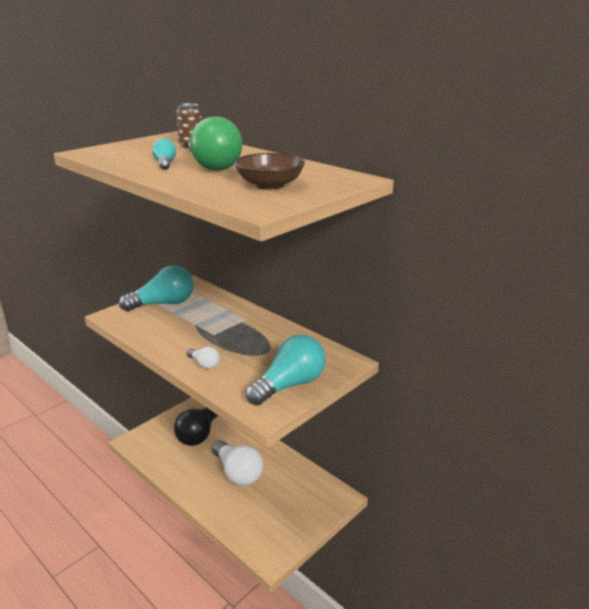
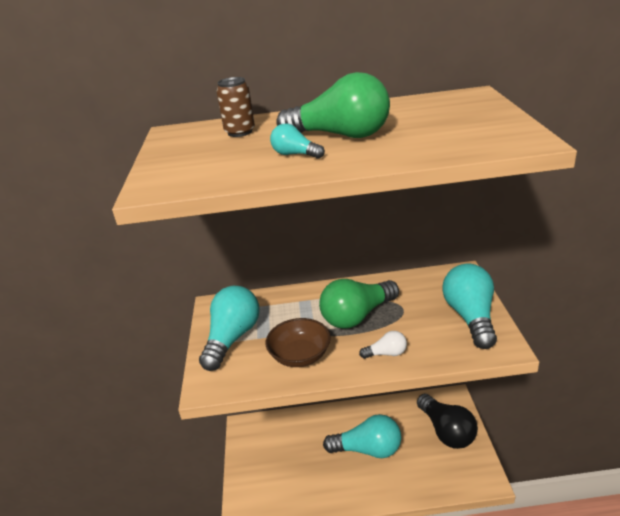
camera: 45 degrees left, 5 degrees up
black light bulb [174,407,218,446] -> black light bulb moved to [417,393,478,449]
white light bulb [212,440,263,486] -> turquoise light bulb [323,414,401,458]
brown bowl [234,153,305,190] -> brown bowl moved to [266,318,331,367]
none -> green light bulb [319,279,399,329]

